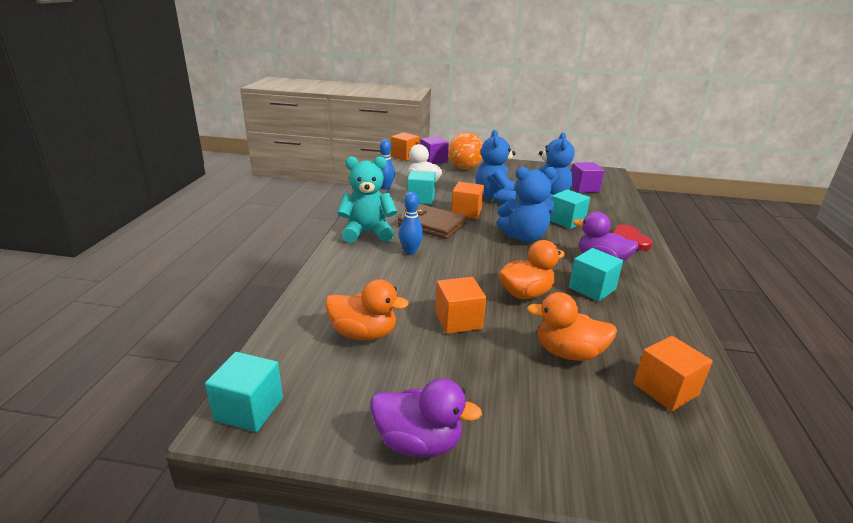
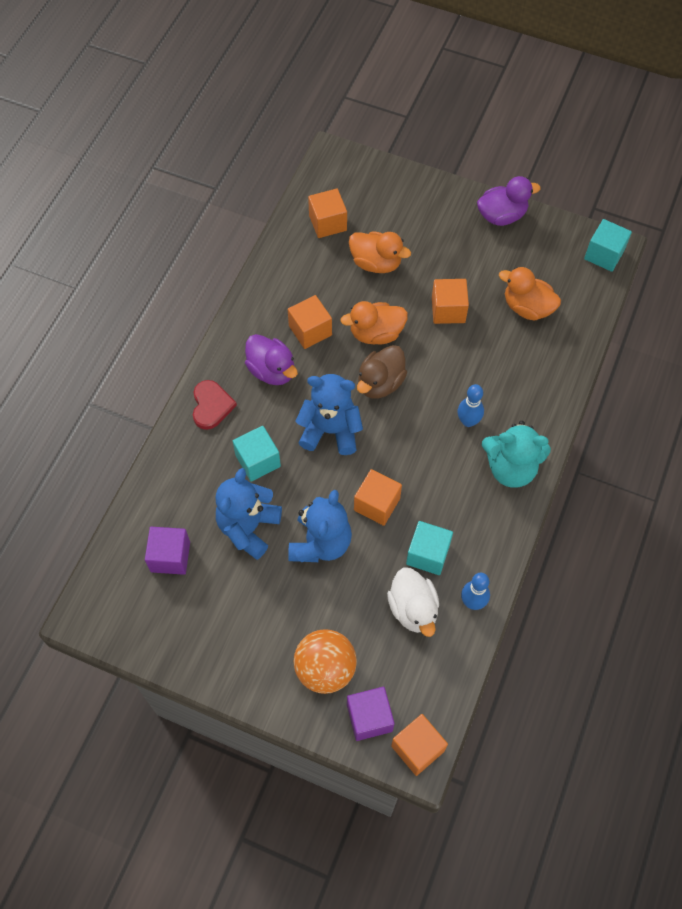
camera: 165 degrees left, 35 degrees up
purple duck [370,379,482,457] -> purple duck turned 135 degrees clockwise [477,176,541,226]
brown wallet [398,204,467,239] -> none
turquoise cube [569,248,623,301] -> orange cube [288,295,332,349]
none -> brown duck [357,345,407,399]

